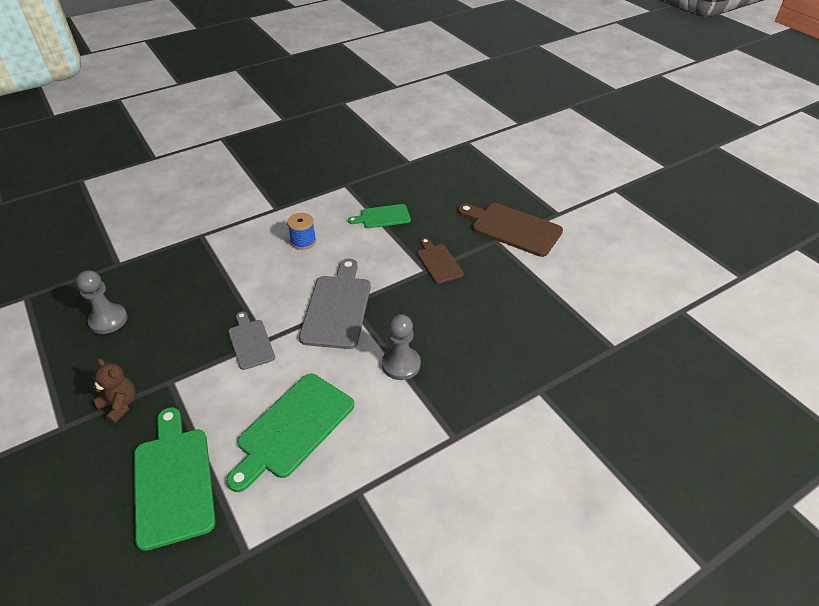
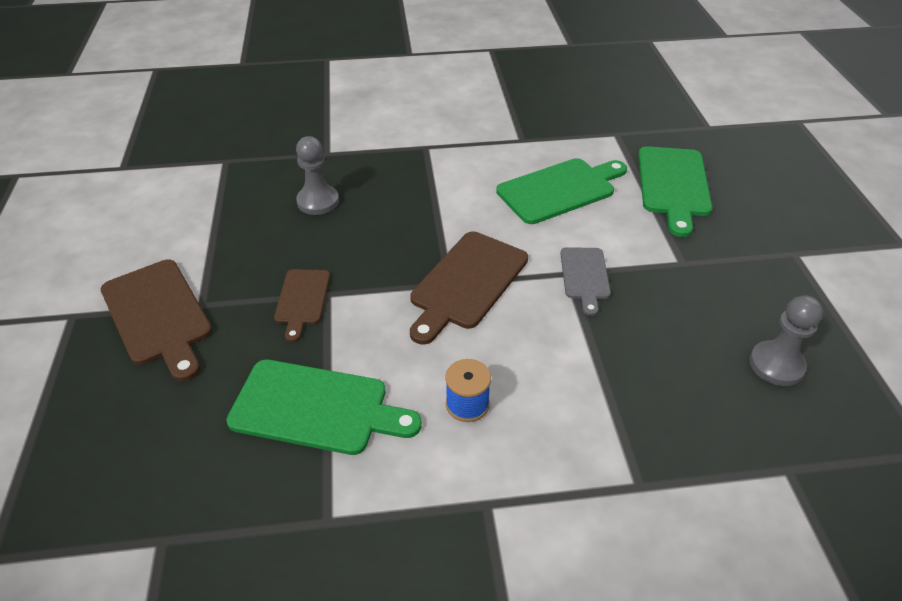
camera: 155 degrees left, 0 degrees up
brown teddy bear [92,358,136,424] -> none
grey cutting board [299,259,371,349] -> brown cutting board [410,231,528,344]
green cutting board [348,204,411,228] -> green cutting board [226,359,422,455], size x1.70
grey pawn [382,314,421,380] -> grey pawn moved to [296,136,339,215]

